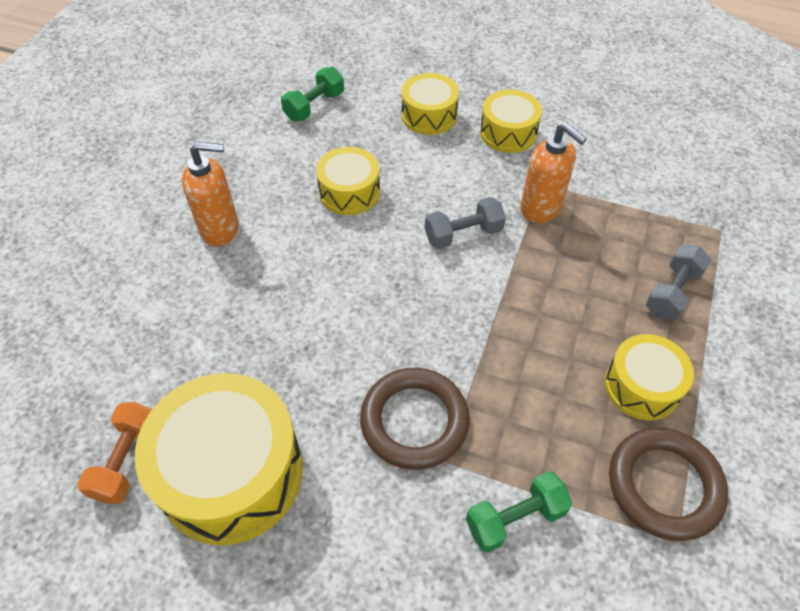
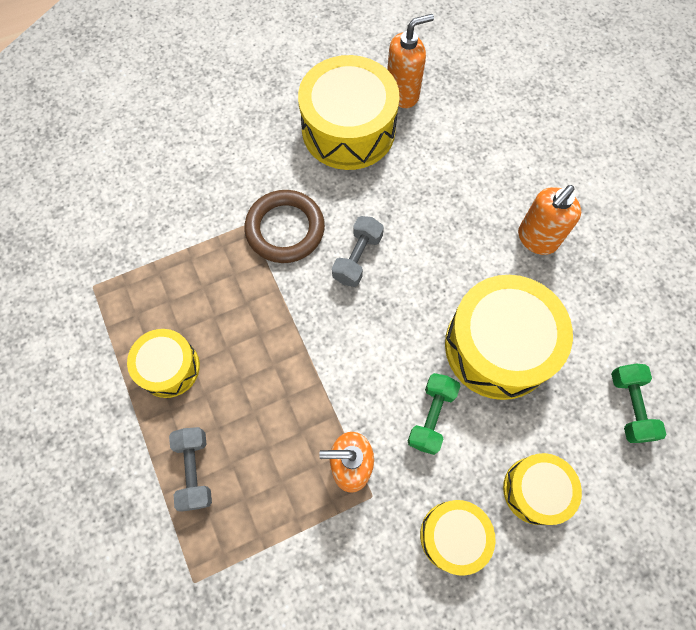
camera: 135 degrees right, 15 degrees up
orange dumbbell [77,402,152,504] -> orange soap dispenser [387,14,434,108]
yellow drum [316,147,380,215] -> yellow drum [445,275,573,400], size x1.78
grey dumbbell [425,197,506,249] -> grey dumbbell moved to [332,216,384,287]
green dumbbell [466,471,572,553] -> green dumbbell moved to [408,373,460,455]
brown ring [609,427,728,541] -> none

